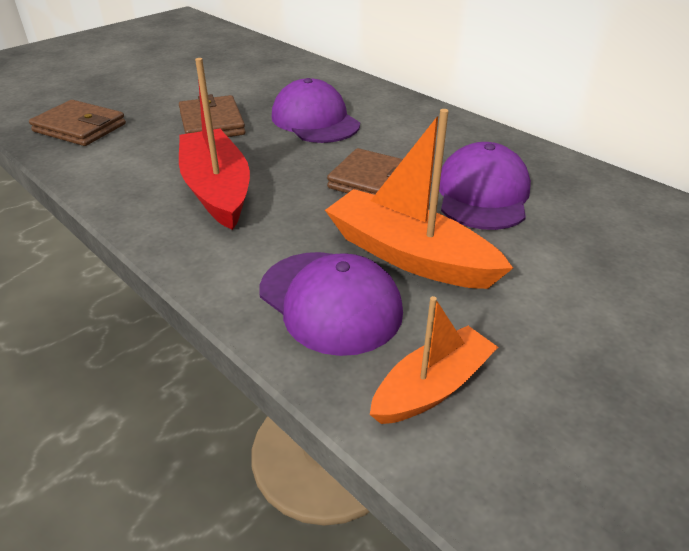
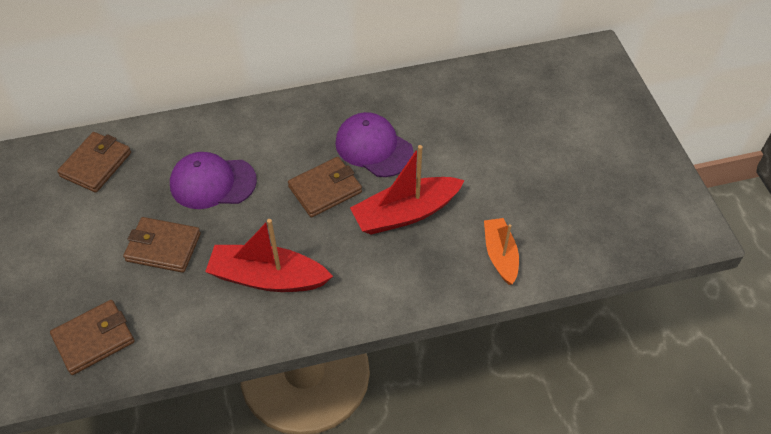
camera: 60 degrees left, 15 degrees up
purple cap [259,252,403,356] -> none
orange boat [325,109,513,289] -> red boat [350,145,465,235]
none -> brown wallet [57,132,131,193]

